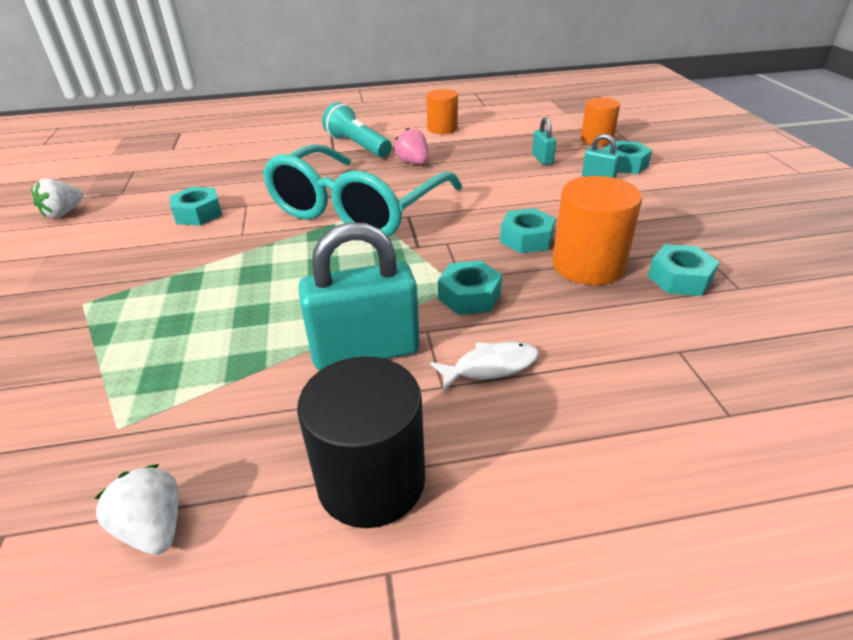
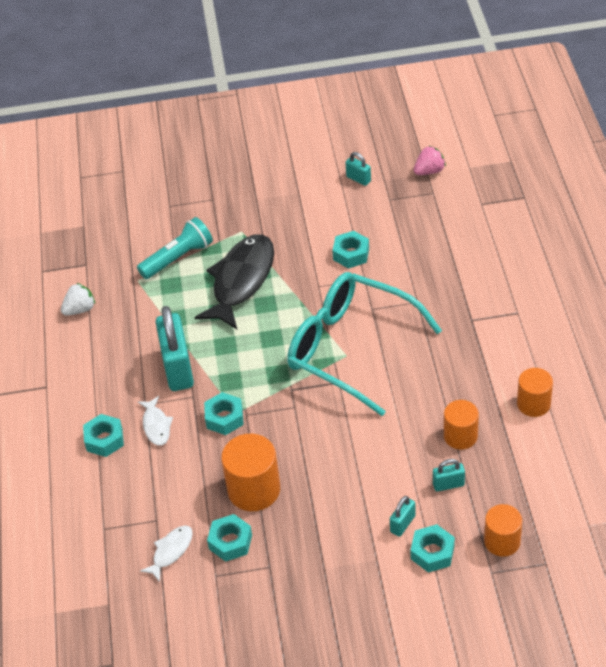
camera: 95 degrees right, 10 degrees up
white strawberry [31,178,83,218] -> turquoise padlock [345,152,371,186]
black cylinder [297,356,425,528] -> none
turquoise flashlight [322,102,392,158] -> turquoise flashlight moved to [137,217,213,279]
pink strawberry [394,128,428,164] -> pink strawberry moved to [414,146,446,175]
turquoise nut [500,208,555,253] -> turquoise nut moved to [83,414,124,457]
none -> white fish [140,525,193,582]
none -> black fish [194,234,274,329]
none -> orange cylinder [444,400,479,450]

